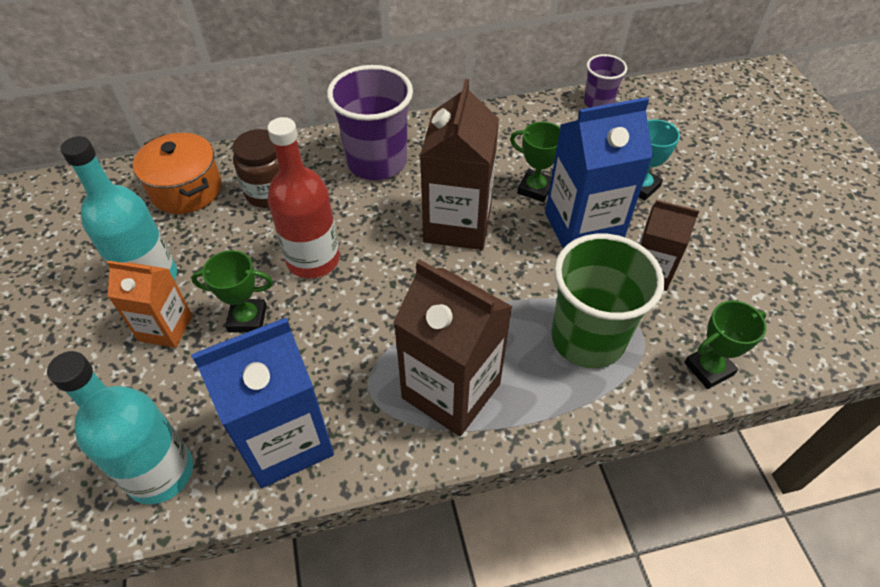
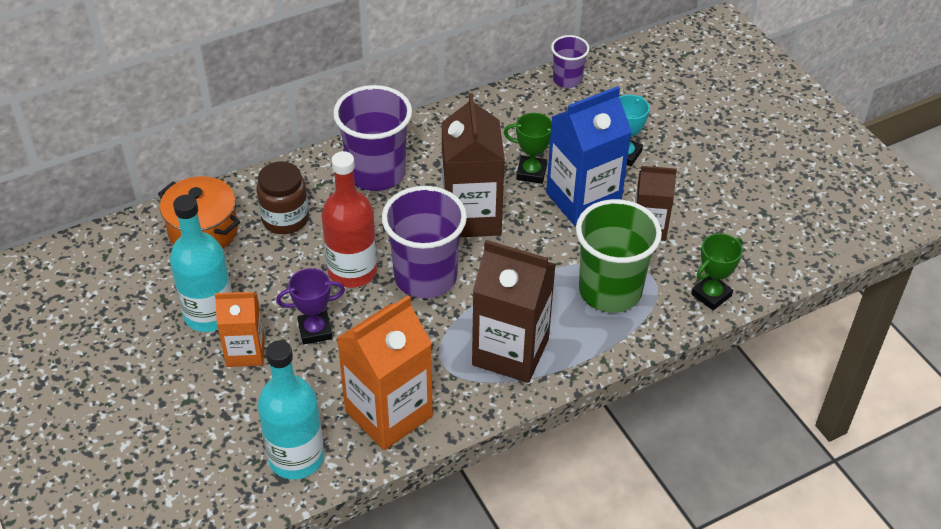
camera: 15 degrees left, 5 degrees down
green trophy [191,250,273,333] -> purple trophy [276,268,345,345]
blue carton [191,318,334,488] -> orange carton [337,296,433,450]
none -> purple cup [382,186,467,299]

